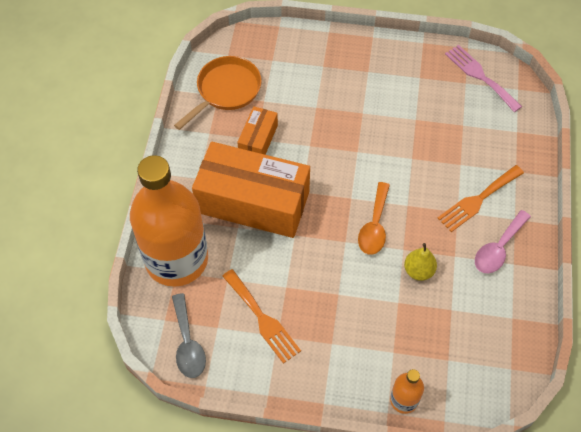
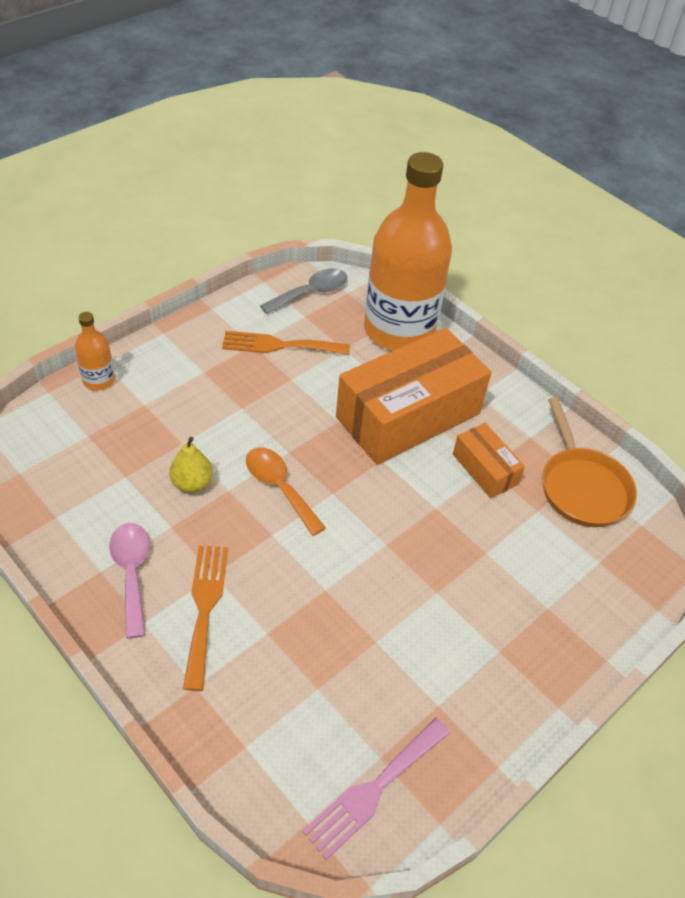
camera: 125 degrees right, 10 degrees down
grey spoon [172,293,206,378] -> grey spoon turned 120 degrees clockwise [260,268,347,314]
pink fork [445,45,522,112] -> pink fork turned 135 degrees clockwise [302,718,450,860]

